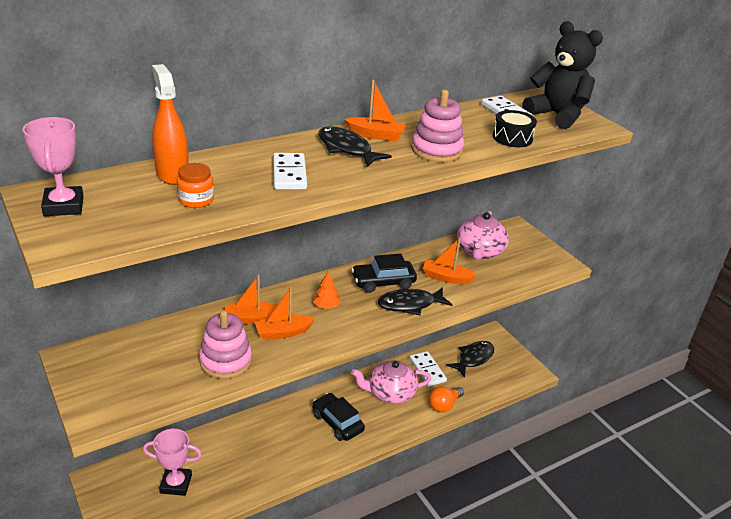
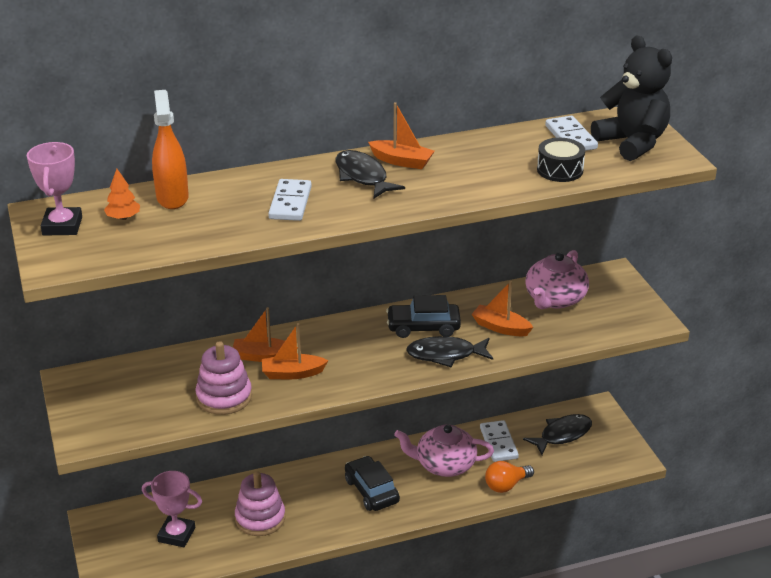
camera: 15 degrees right, 0 degrees up
orange jar [177,163,214,208] -> none
orange tree [313,271,341,309] -> orange tree moved to [104,169,140,220]
pink stacking toy [411,90,464,162] -> pink stacking toy moved to [235,471,285,536]

